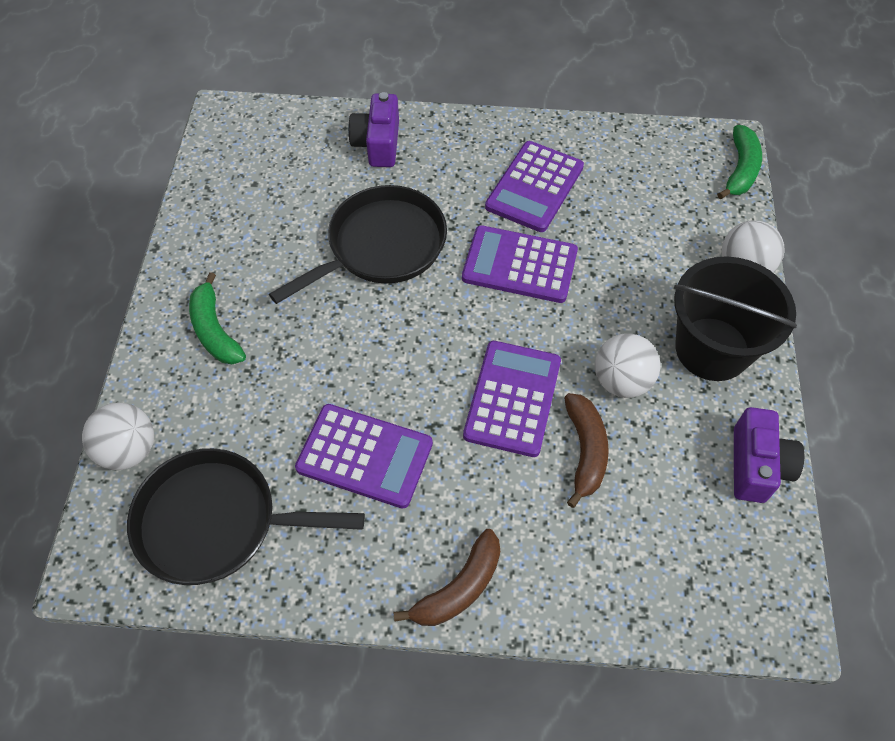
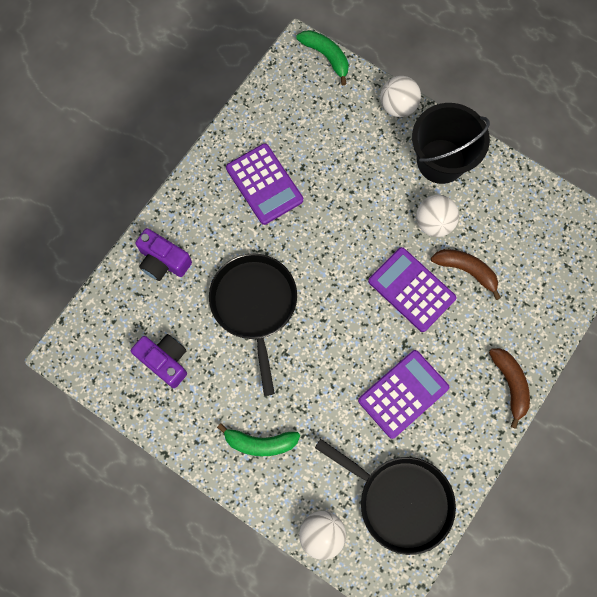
camera: 60 degrees left, 15 degrees up
black pan [127,448,365,585] -> black pan turned 90 degrees counterclockwise [315,439,456,555]
purple calculator [462,225,578,303] -> none
purple camera [734,407,804,503] -> purple camera moved to [131,334,187,388]

